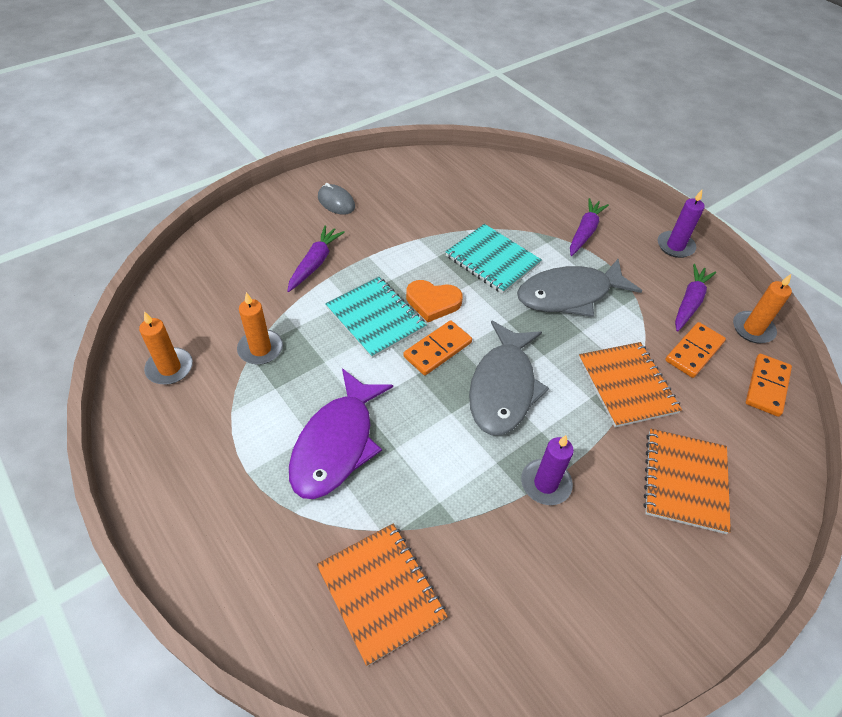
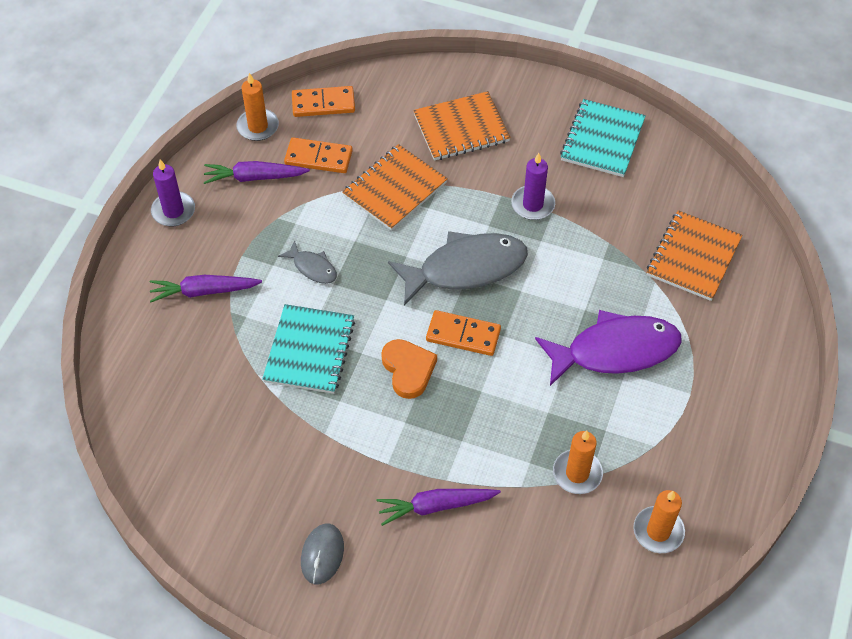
camera: 120 degrees left, 5 degrees up
turquoise notebook [325,277,427,358] -> turquoise notebook moved to [560,99,646,177]
grey fish [517,259,642,317] -> grey fish [278,241,337,284], size x0.47

